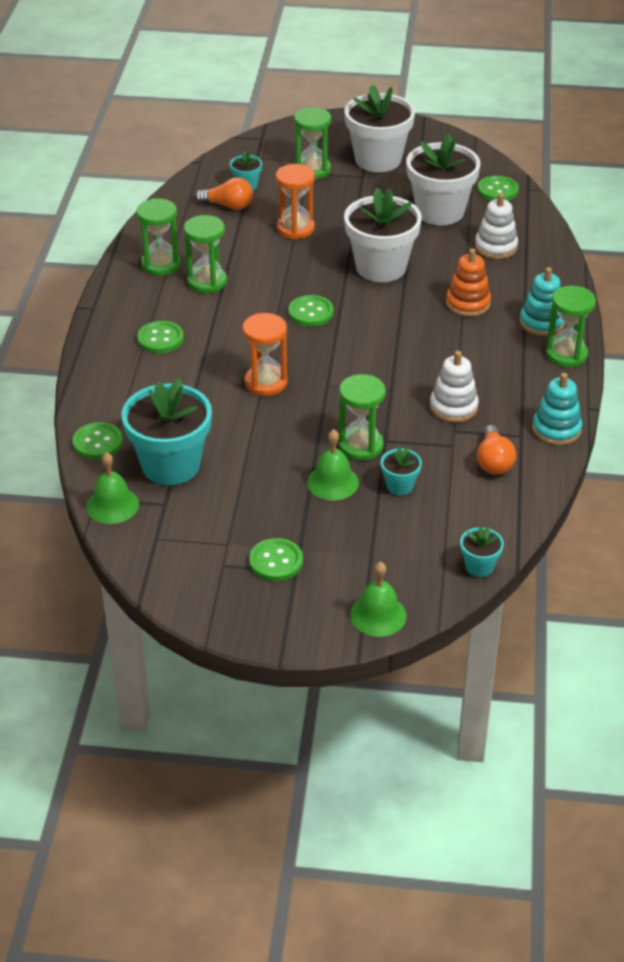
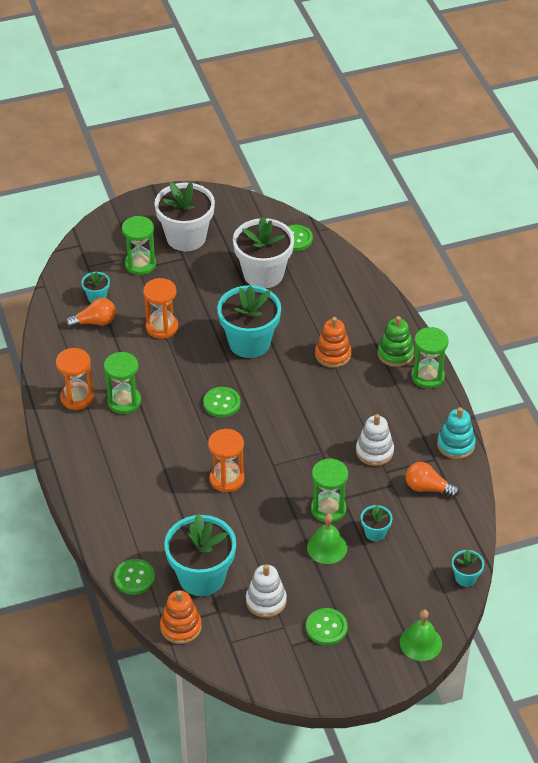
camera: 25 degrees left, 5 degrees up
green bell [86,452,139,524] -> orange stacking toy [160,590,202,644]
green hourglass [137,198,181,276] -> orange hourglass [56,348,94,410]
green button [137,321,184,353] -> none
white flower pot [344,188,422,282] -> turquoise flower pot [217,285,281,358]
white stacking toy [475,193,518,259] -> white stacking toy moved to [246,564,287,618]
orange light bulb [477,425,516,475] -> orange light bulb turned 135 degrees clockwise [406,462,460,497]
turquoise stacking toy [519,267,565,336] -> green stacking toy [378,316,414,367]

